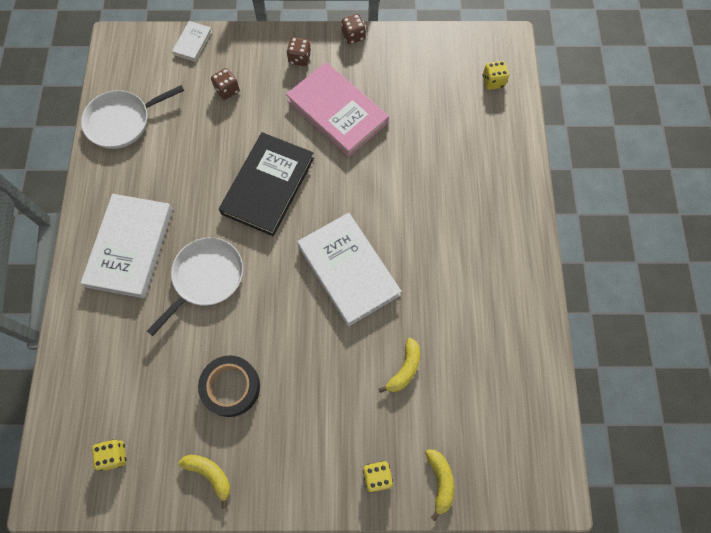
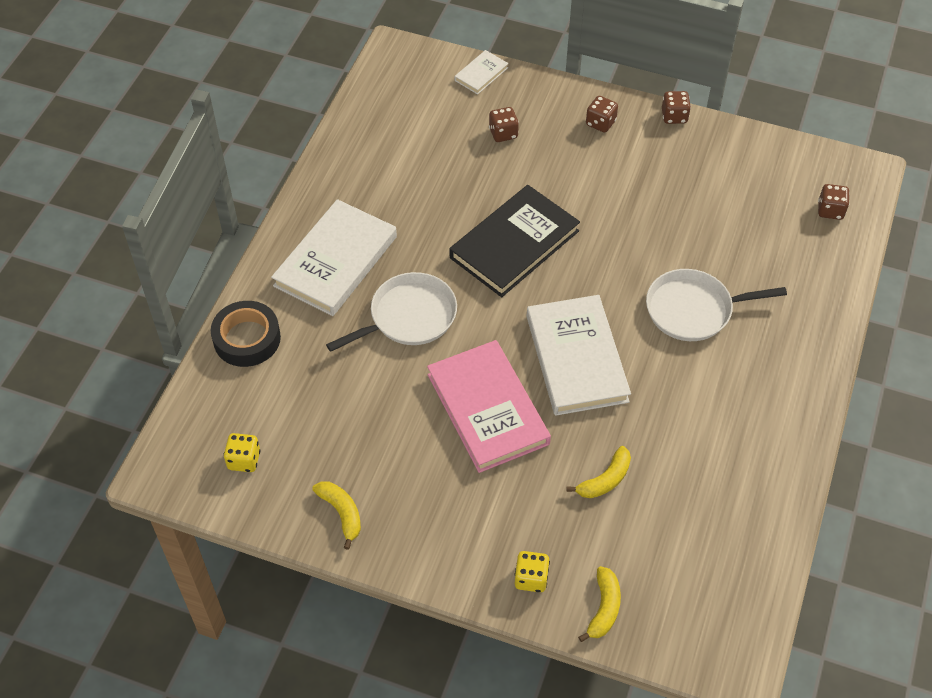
camera: 20 degrees right, 15 degrees down
white pan [81,85,184,149] -> white pan moved to [646,269,787,341]
black tape [198,355,260,417] -> black tape moved to [211,301,281,367]
pink book [286,62,389,157] -> pink book moved to [427,340,551,473]
yellow dice [482,61,509,90] -> brown dice [818,184,850,220]

